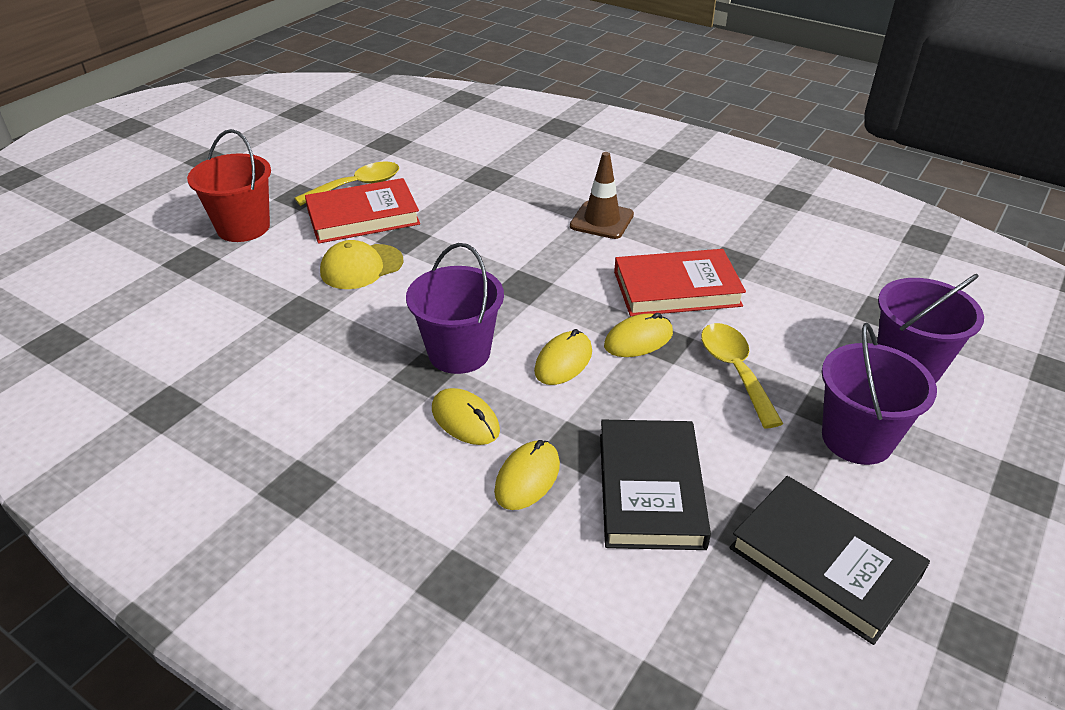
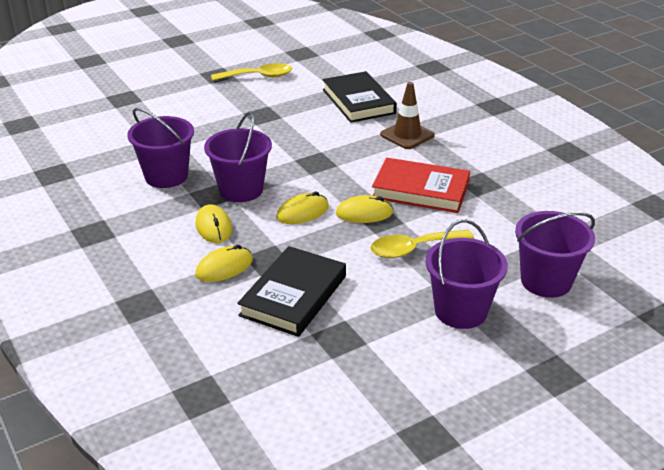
camera: 25 degrees right, 5 degrees down
red bucket [187,129,271,242] -> none
red book [305,178,420,244] -> none
yellow cap [320,240,404,289] -> none
yellow spoon [701,323,783,428] -> yellow spoon turned 120 degrees counterclockwise [370,230,474,258]
black book [729,476,930,645] -> black book moved to [323,71,397,123]
none -> purple bucket [127,108,194,188]

